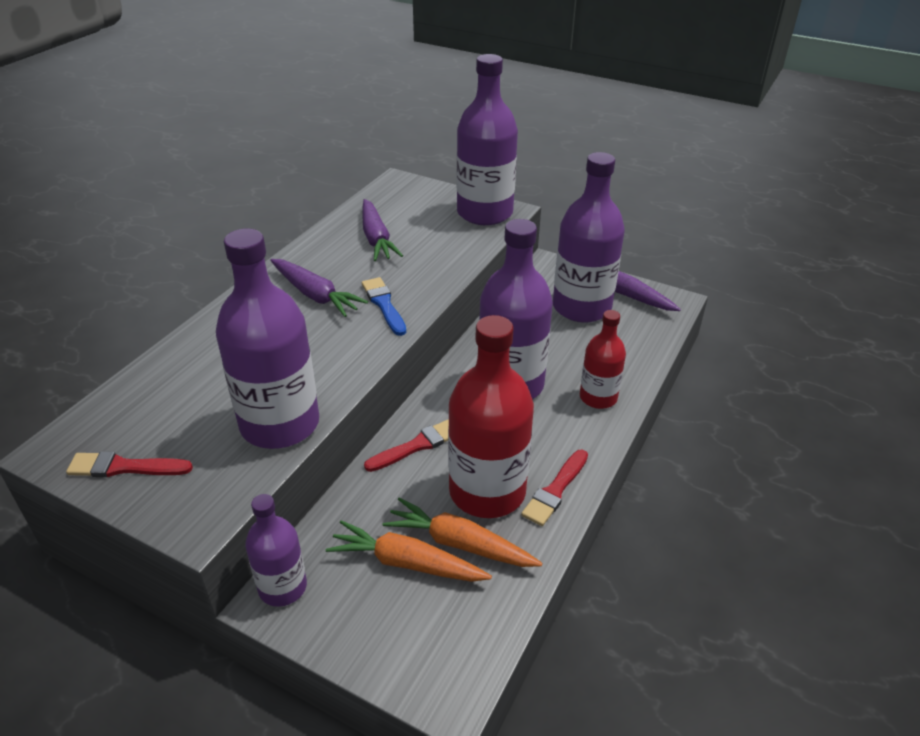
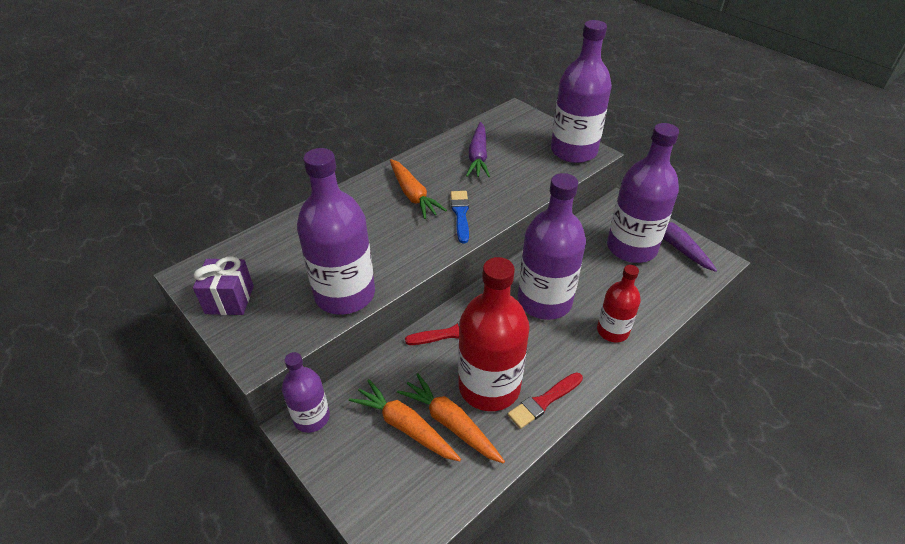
camera: 20 degrees right, 5 degrees up
red brush [66,451,193,477] -> purple gift [193,256,254,315]
purple carrot [270,259,368,317] -> orange carrot [390,159,447,219]

